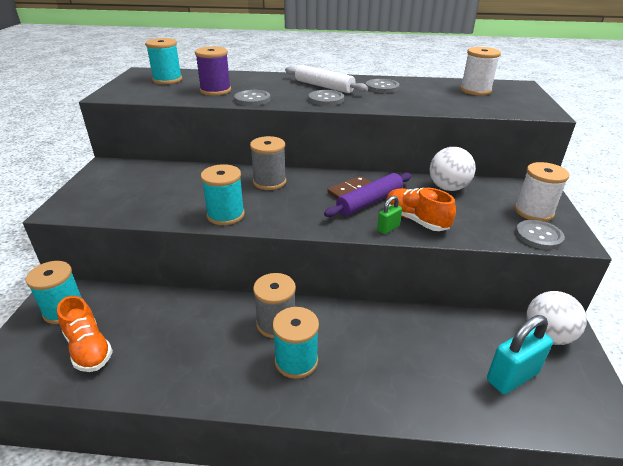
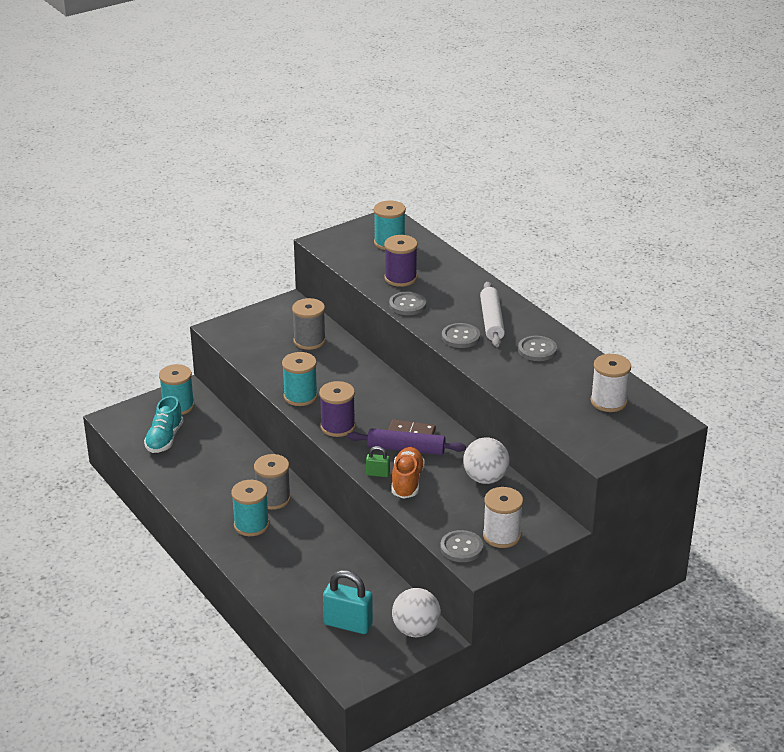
camera: 50 degrees right, 0 degrees up
orange shoe [57,296,113,372] -> turquoise shoe [144,396,183,453]
grey spool [250,136,286,190] -> grey spool moved to [292,298,326,350]
none -> purple spool [319,381,355,437]

